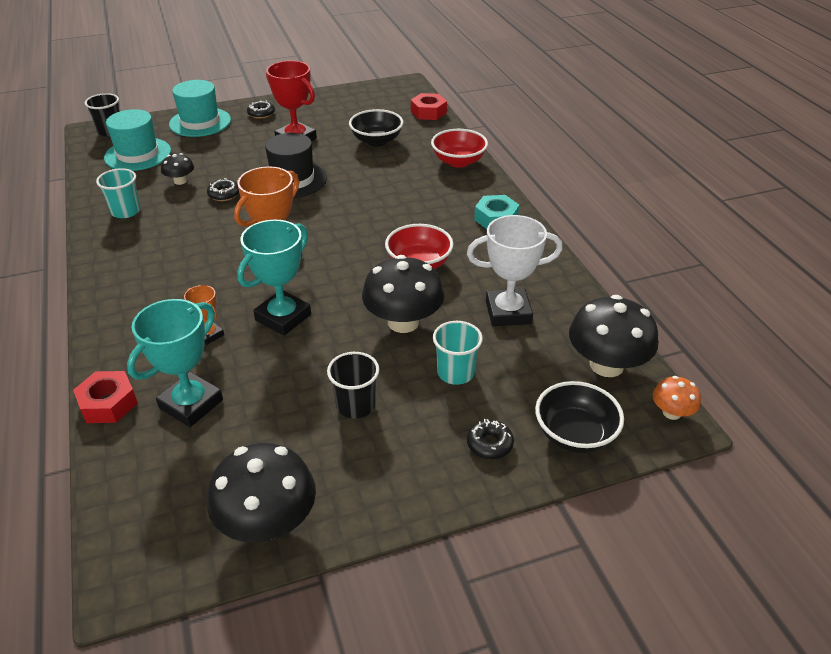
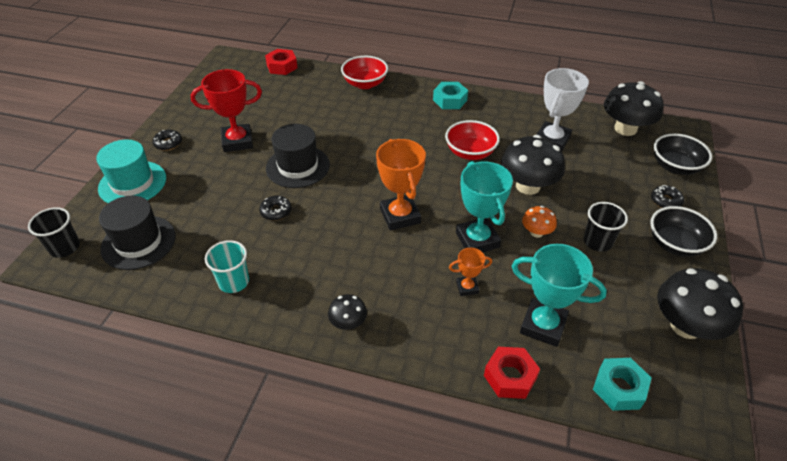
camera: 55 degrees left, 5 degrees up
turquoise hat [104,109,171,171] -> black hat [99,196,176,270]
turquoise trophy [127,299,223,427] -> turquoise trophy turned 45 degrees counterclockwise [512,244,607,347]
black mushroom [161,153,194,185] -> black mushroom moved to [328,294,367,330]
black bowl [349,109,403,146] -> black bowl moved to [650,206,717,257]
turquoise cup [433,321,483,385] -> none
orange mushroom [652,376,701,420] -> orange mushroom moved to [522,206,557,238]
none -> turquoise nut [593,358,652,411]

